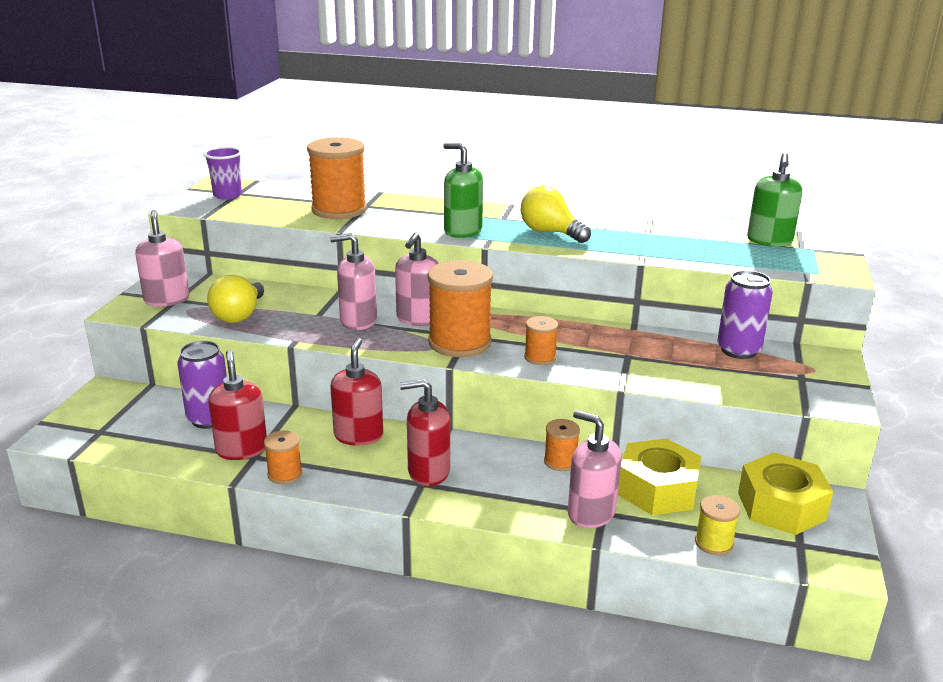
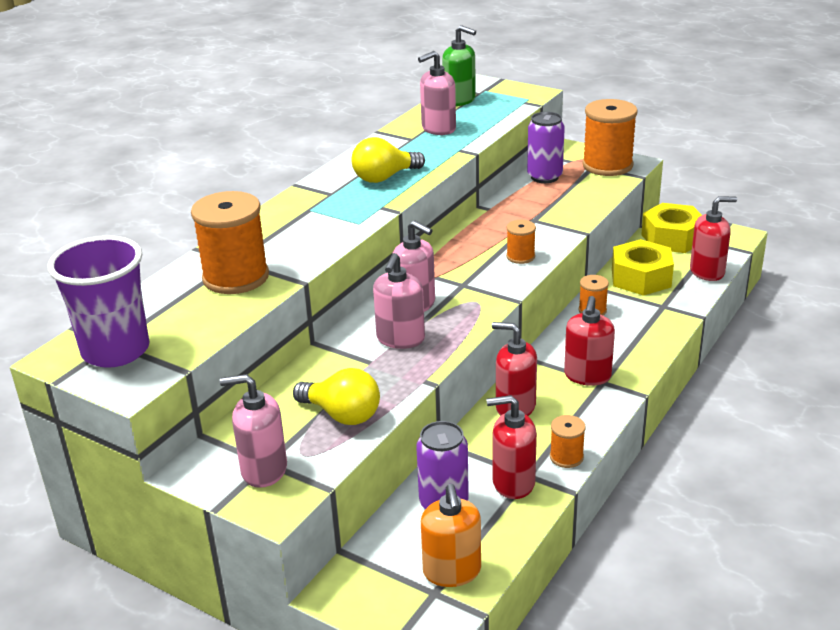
camera: 70 degrees left, 5 degrees up
purple cup [204,147,242,200] -> purple cup [47,236,149,368], size x1.75
orange spool [428,260,493,357] -> orange spool moved to [582,99,638,176]
green soap dispenser [443,143,483,238] -> none
pink soap dispenser [568,410,622,528] -> pink soap dispenser moved to [418,51,456,135]
yellow spool [695,495,740,555] -> red soap dispenser [690,196,737,281]
none -> orange soap dispenser [421,484,481,587]

